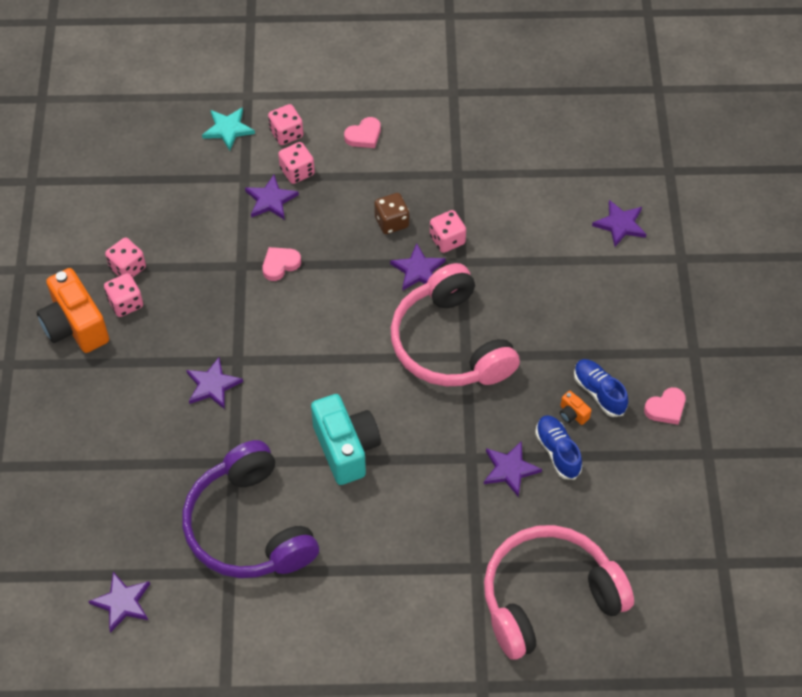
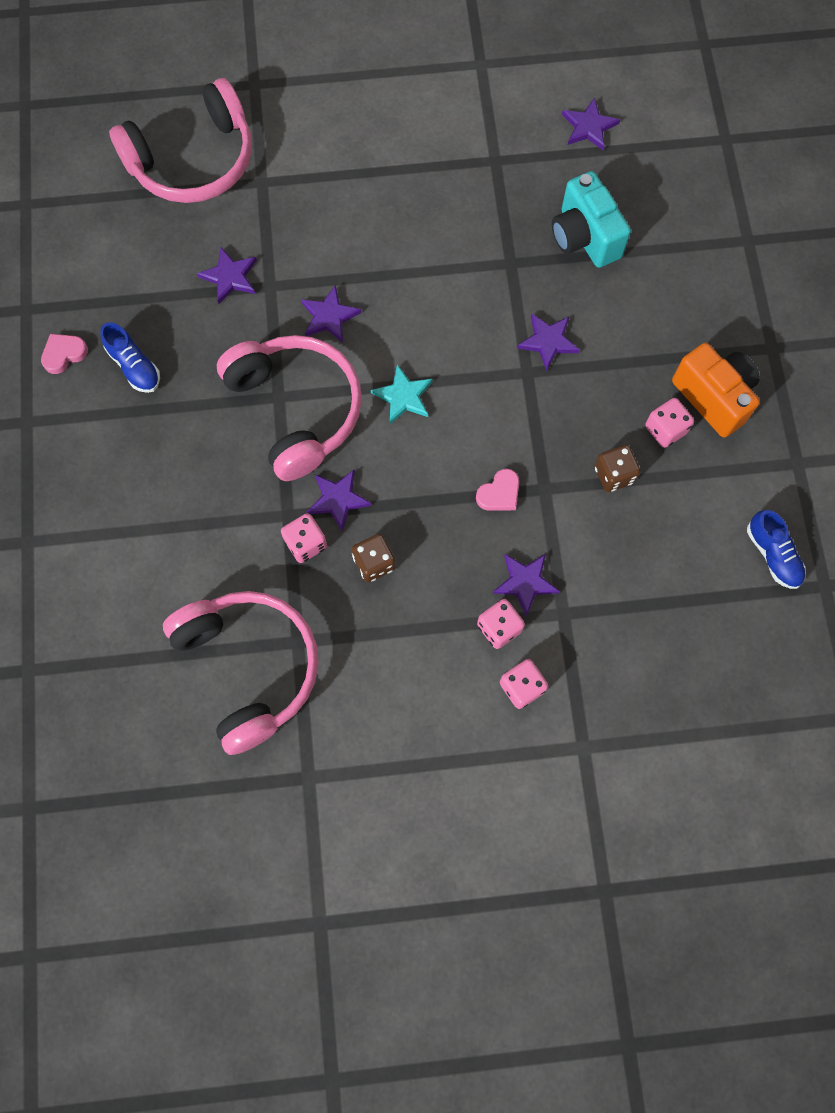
camera: 175 degrees right, 15 degrees up
pink dice [105,237,146,277] -> none
purple headphones [182,440,319,578] -> none
turquoise star [202,107,255,151] -> turquoise star moved to [371,364,433,424]
turquoise camera [311,394,381,485] -> turquoise camera moved to [552,171,631,268]
pink heart [344,117,381,148] -> none
blue shoe [535,415,582,480] -> blue shoe moved to [747,510,806,589]
orange camera [560,391,592,425] -> none
purple star [592,200,646,247] -> purple star moved to [301,285,362,343]
none -> pink headphones [163,591,319,755]
none -> brown dice [594,445,640,492]

